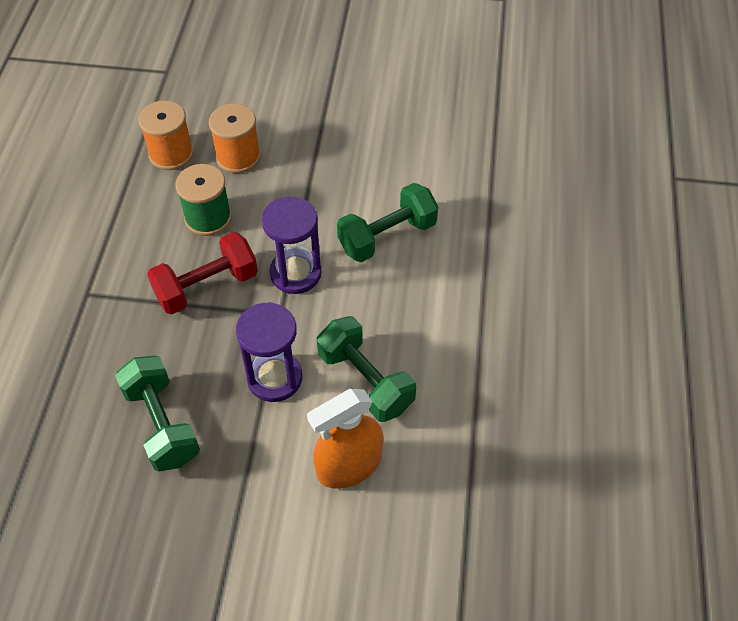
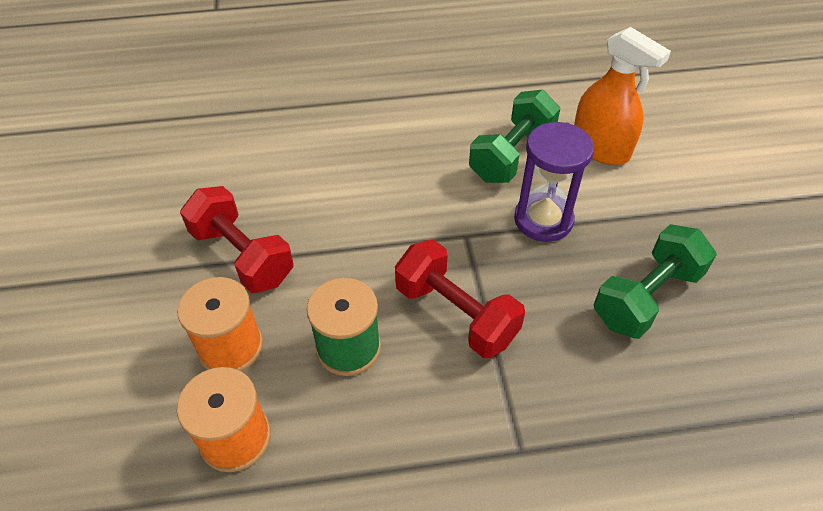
camera: 105 degrees left, 5 degrees down
purple hourglass [262,196,321,294] -> none
green dumbbell [337,183,438,262] -> none
none -> red dumbbell [180,186,294,293]

